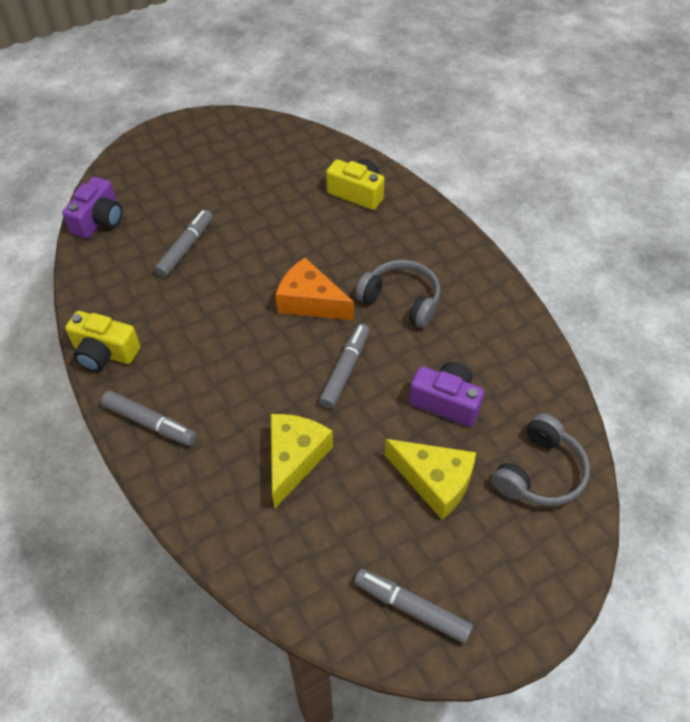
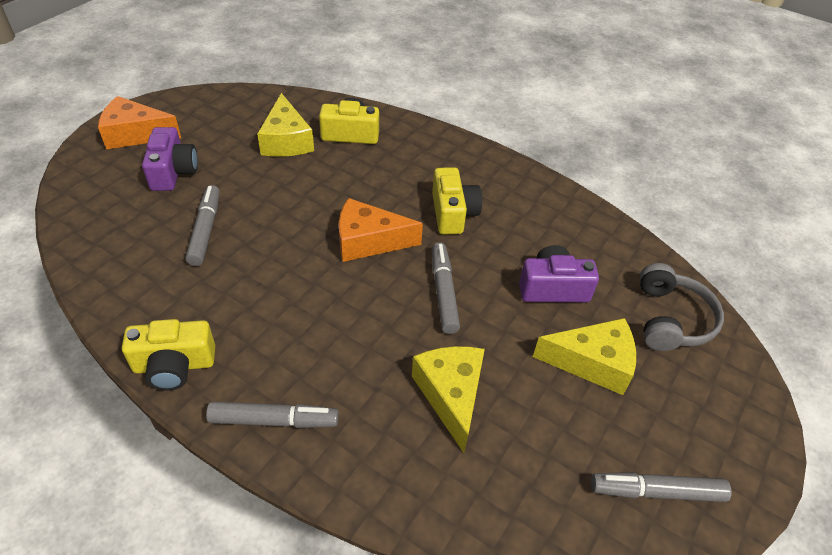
camera: 30 degrees left, 5 degrees down
purple camera [62,177,122,239] -> purple camera moved to [142,127,198,191]
grey headphones [355,260,441,328] -> yellow camera [432,167,482,235]
none -> orange cheese [98,96,181,149]
none -> yellow cheese [257,93,314,157]

